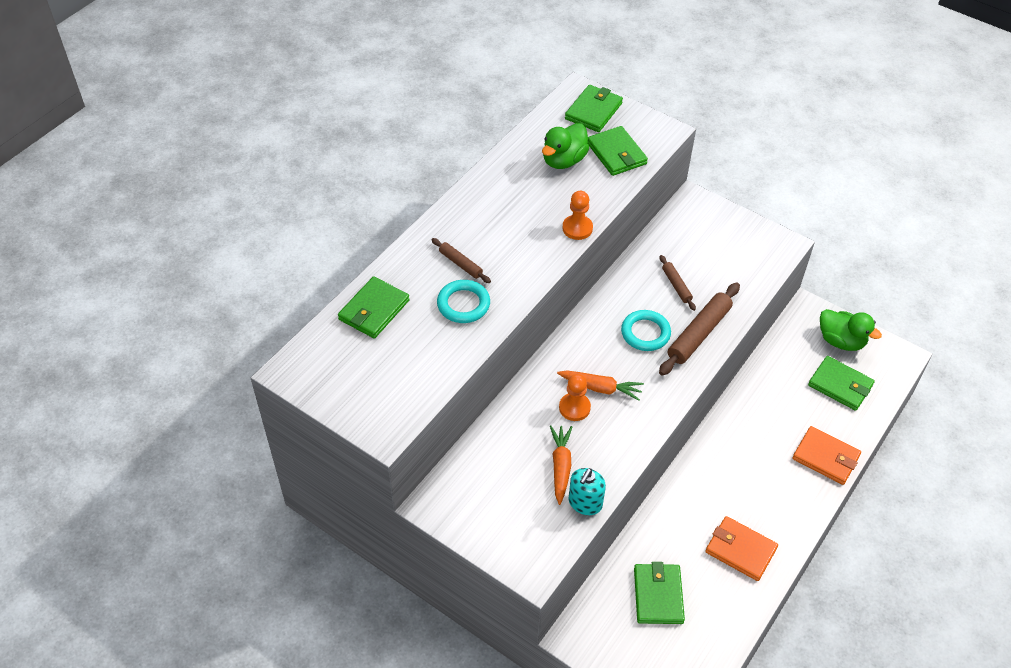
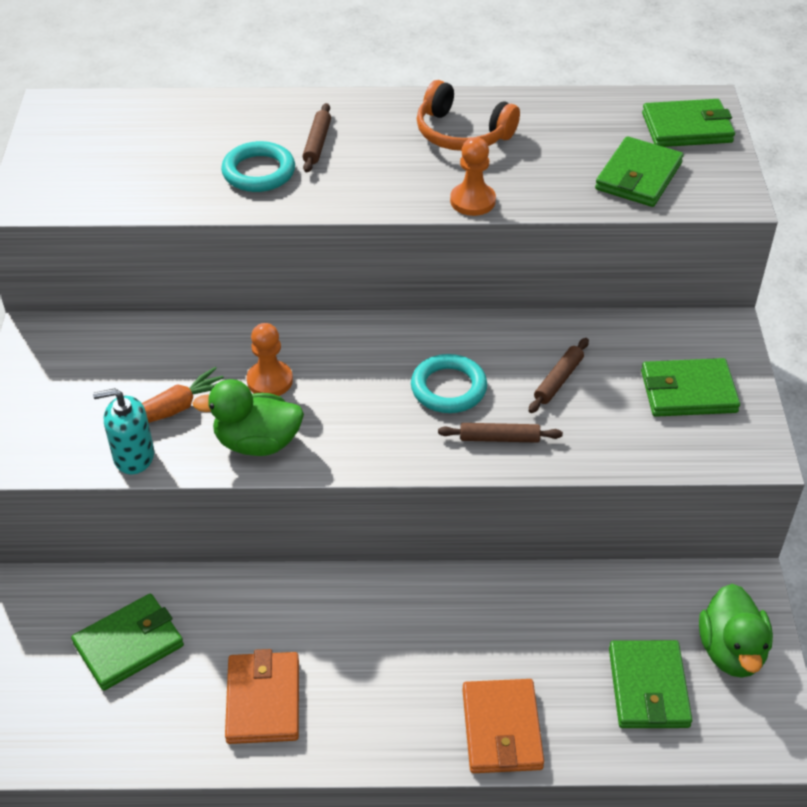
camera: 55 degrees right, 5 degrees down
green wallet [338,276,410,339] -> green wallet moved to [641,358,740,417]
green duck [542,123,589,169] -> green duck moved to [193,379,304,456]
orange carrot [557,371,644,401] -> none
brown rolling pin [659,282,740,376] -> brown rolling pin [438,423,563,443], size x0.54
none -> orange headphones [417,80,520,151]

